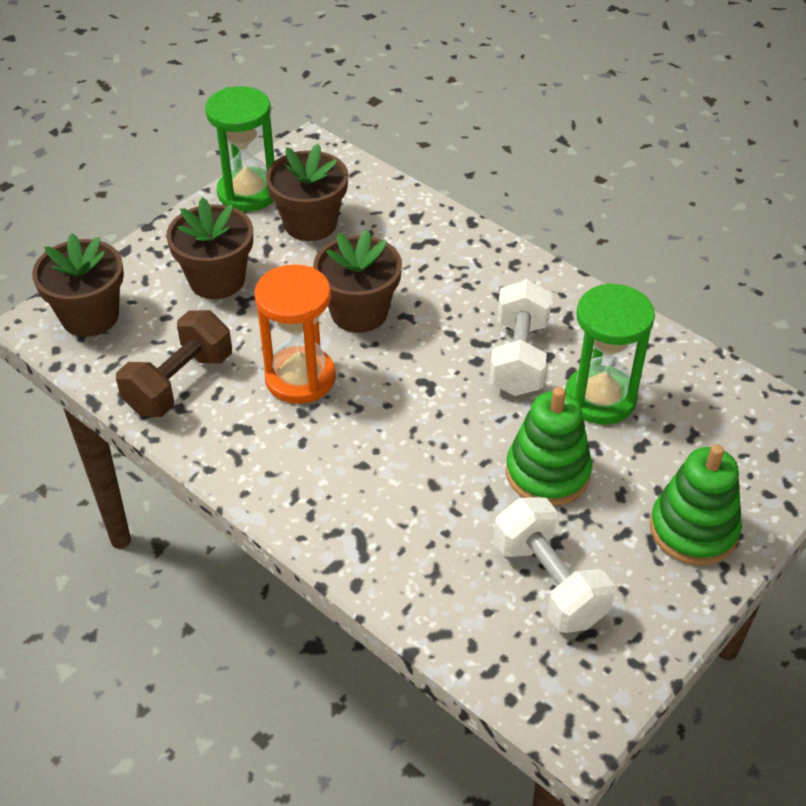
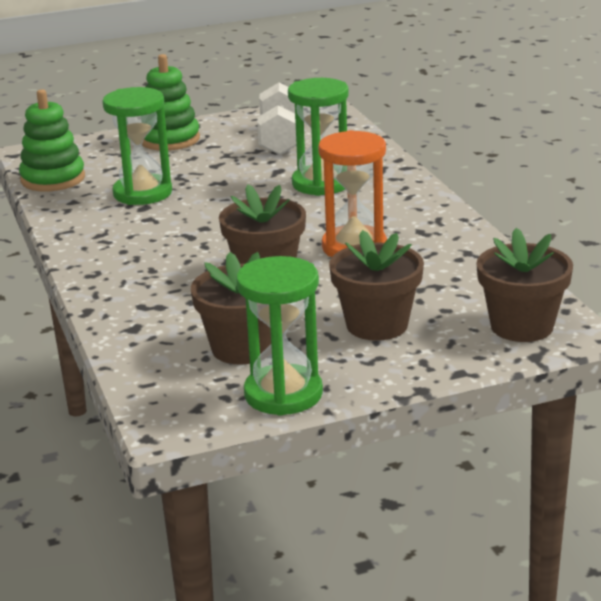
camera: 150 degrees left, 20 degrees down
brown dumbbell [116,310,232,417] -> none
white dumbbell [489,280,552,396] -> none
green stacking toy [506,387,592,506] -> green stacking toy moved to [19,89,85,192]
none -> green hourglass [288,78,349,196]

